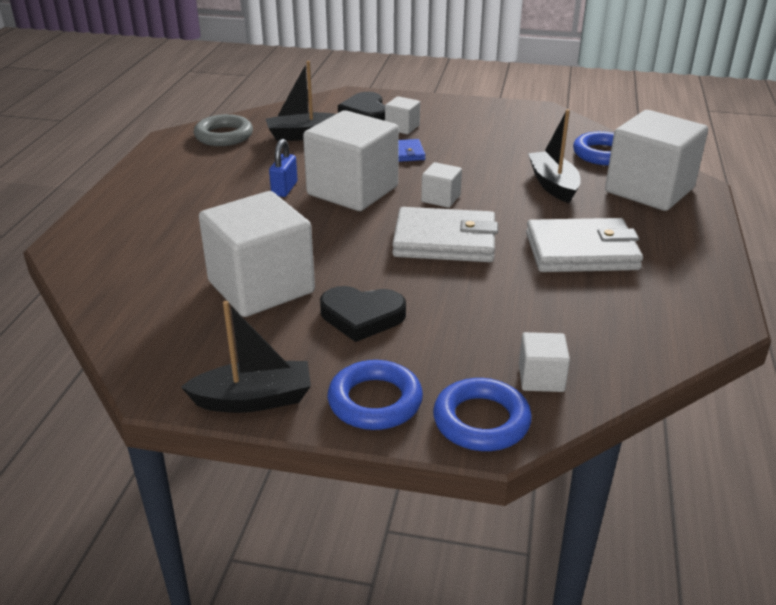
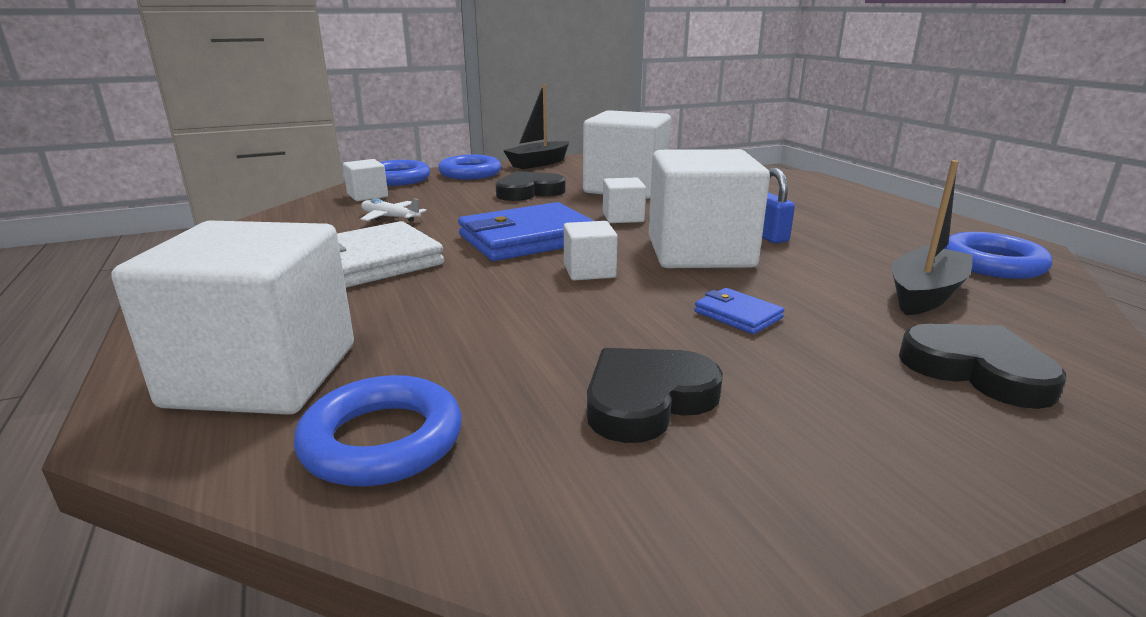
camera: 145 degrees right, 10 degrees down
grey ring [194,114,253,146] -> blue ring [944,232,1052,279]
white cube [385,96,420,134] -> white cube moved to [603,178,646,223]
white wallet [392,207,498,262] -> blue wallet [458,202,594,261]
black boat [528,109,581,203] -> none
none -> white plane [360,198,426,222]
none -> black heart [587,348,723,443]

